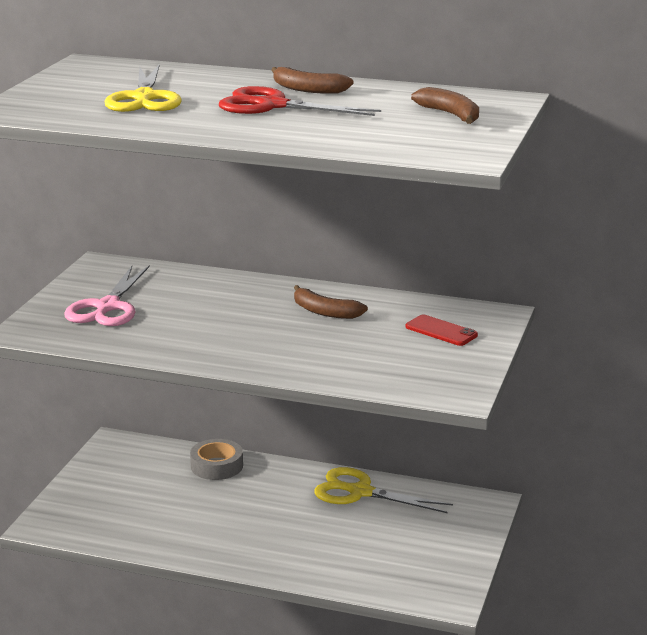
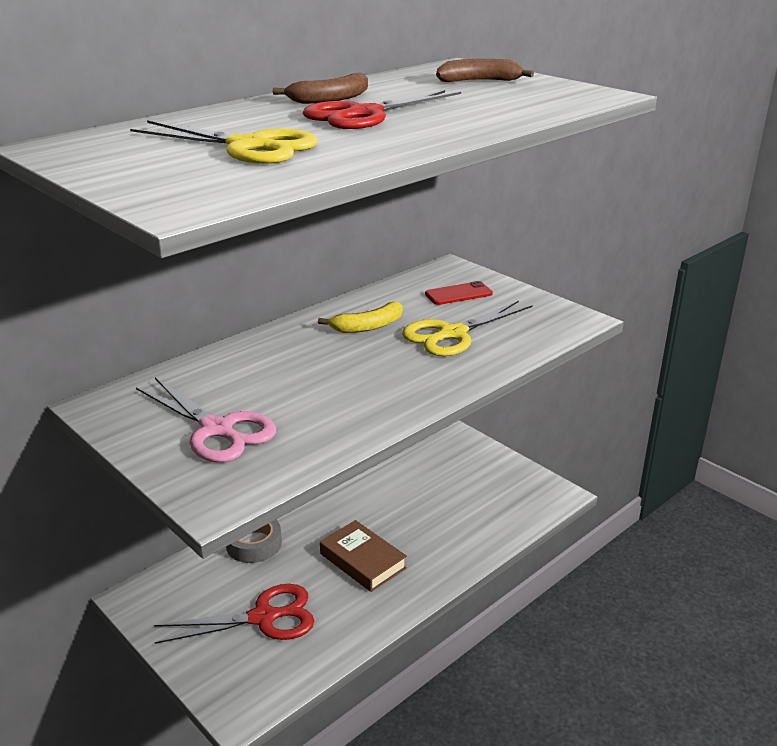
camera: 60 degrees left, 5 degrees up
brown banana [294,285,368,319] -> yellow banana [318,302,403,333]
yellow scissors [314,467,453,513] -> yellow scissors moved to [402,301,533,356]
none -> red scissors [154,584,314,644]
none -> brown book [320,520,407,592]

